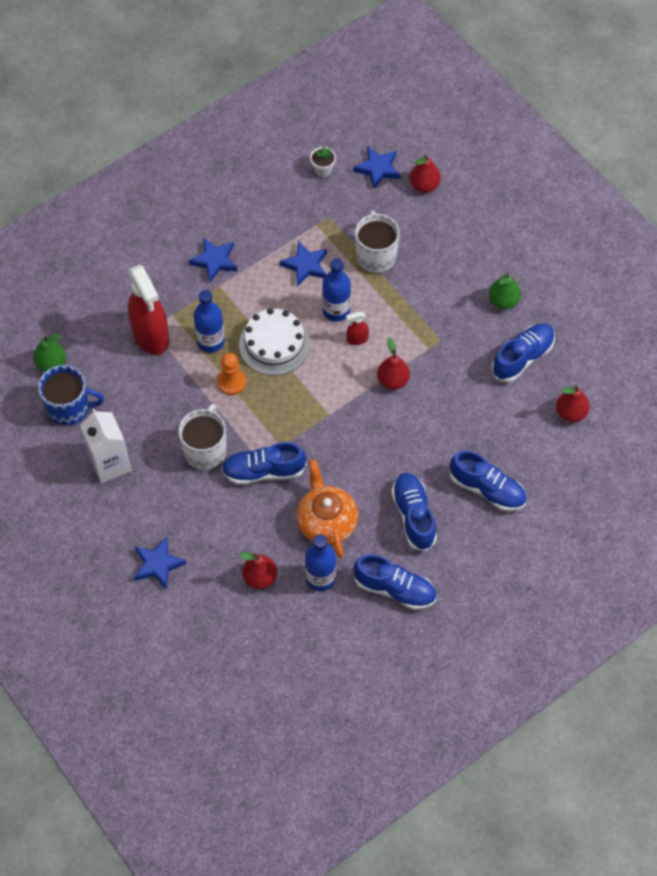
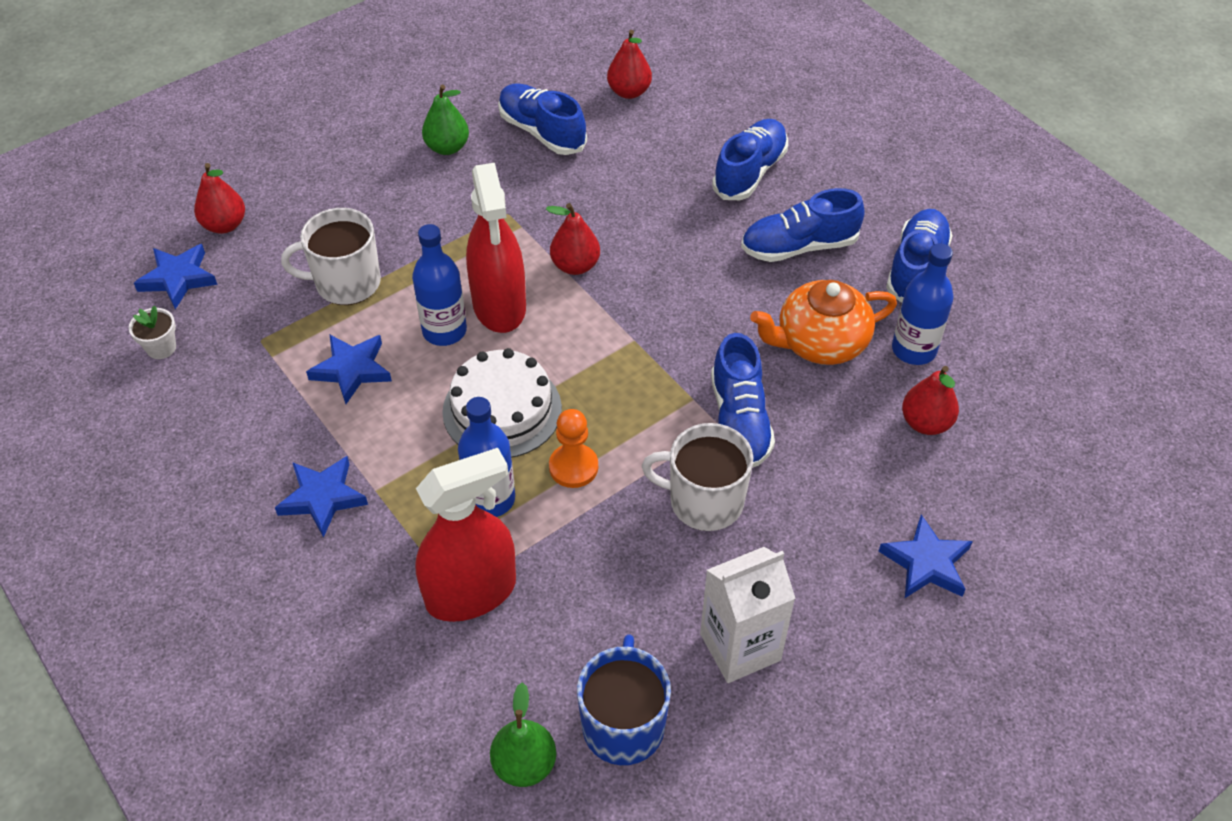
camera: 90 degrees left, 10 degrees down
red spray bottle [346,312,369,345] -> red spray bottle [466,163,526,333], size x2.32

